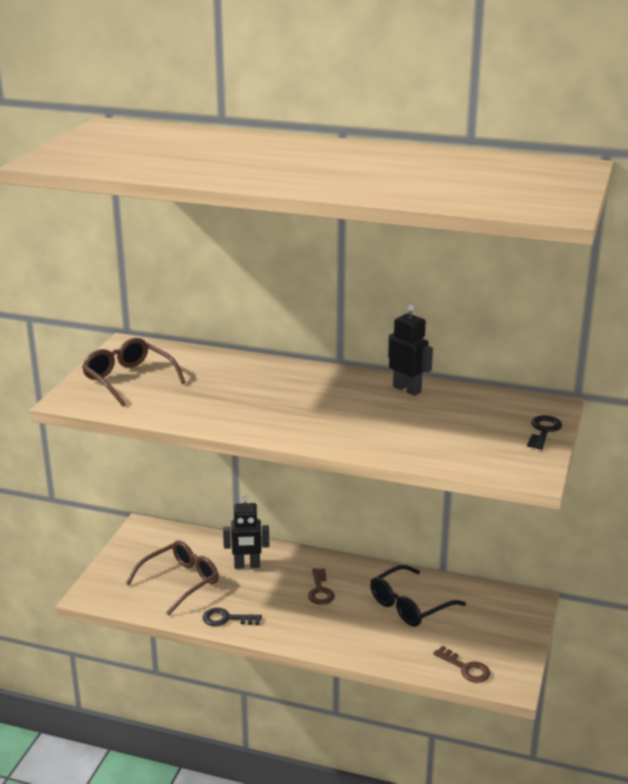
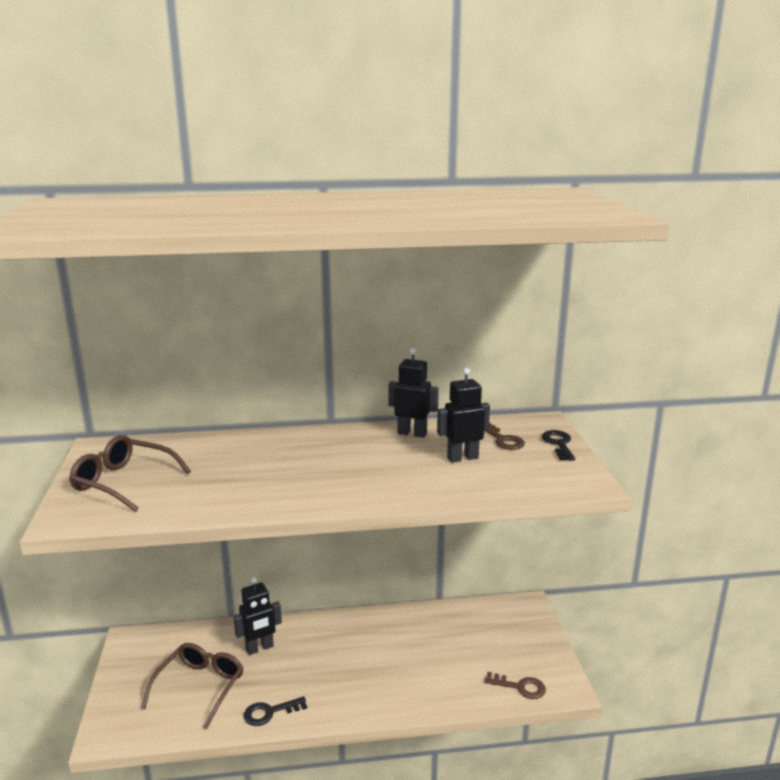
camera: 25 degrees left, 5 degrees down
brown key [308,568,335,605] -> brown key moved to [484,422,525,450]
black glasses [370,565,466,627] -> none
none -> black robot [437,368,490,463]

